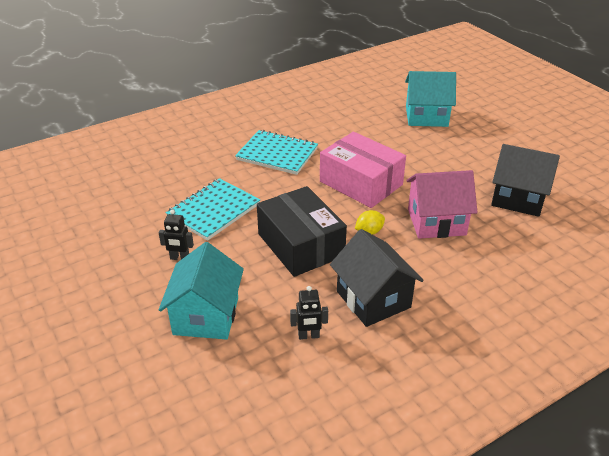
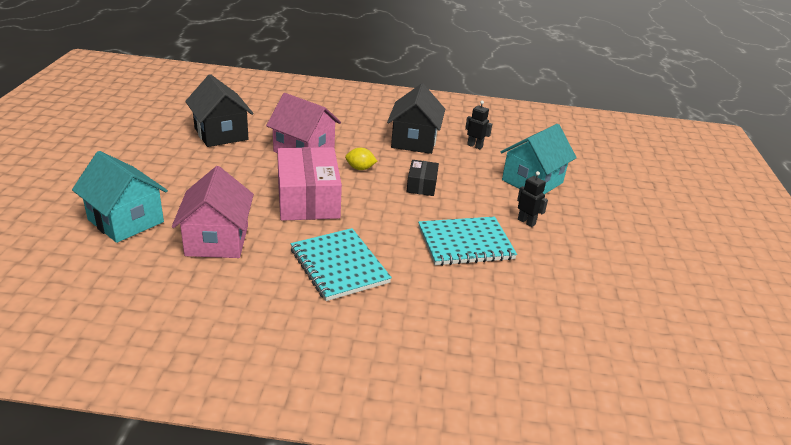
camera: 145 degrees left, 5 degrees down
black box [257,186,347,277] -> black box [406,160,439,196], size x0.50
none -> pink house [172,166,254,258]

